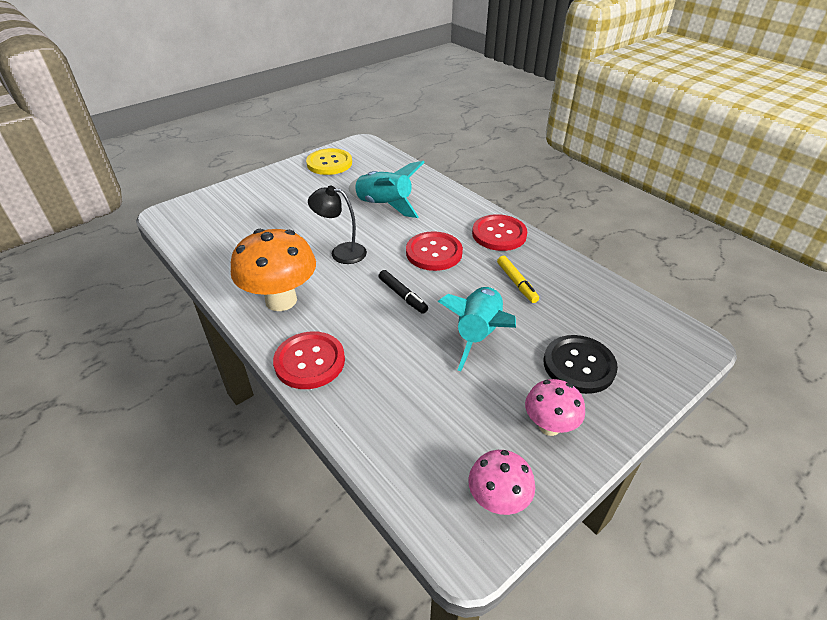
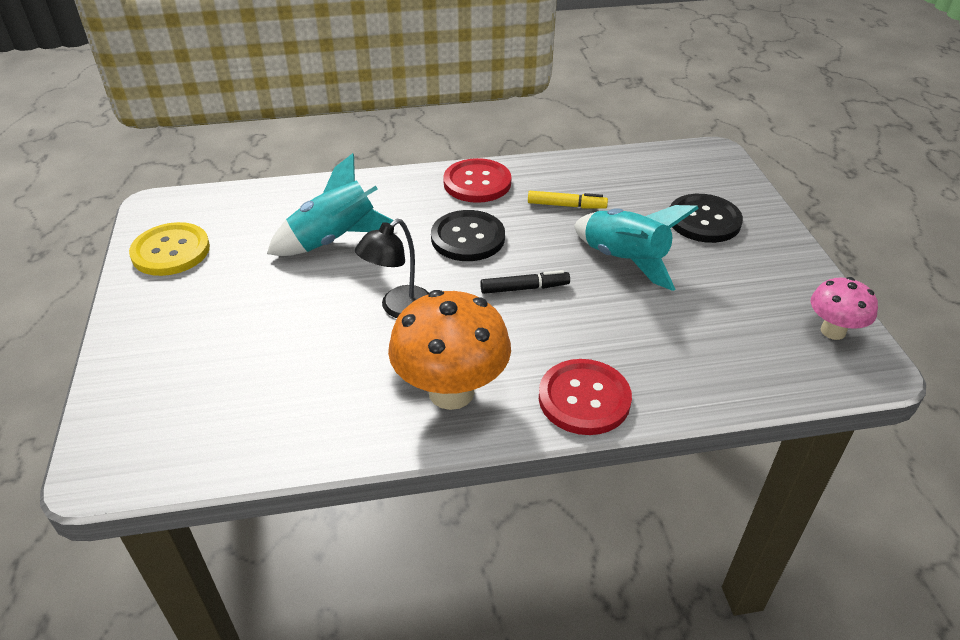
camera: 60 degrees left, 0 degrees up
red button [406,231,463,271] -> black button [431,210,505,261]
pink mushroom [525,379,585,436] -> none

